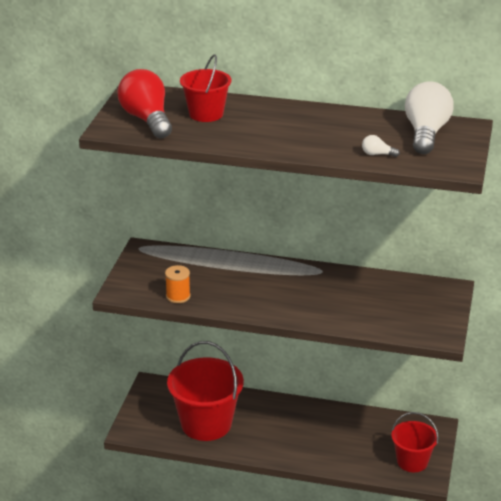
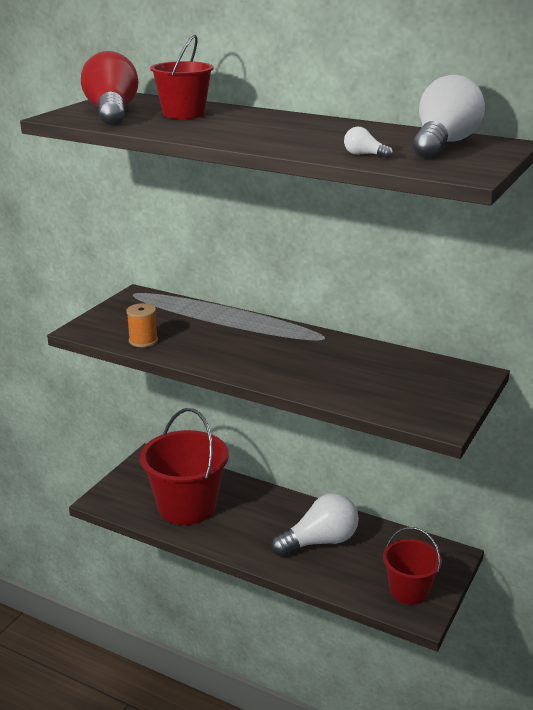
camera: 15 degrees right, 5 degrees down
none -> white light bulb [271,493,359,556]

